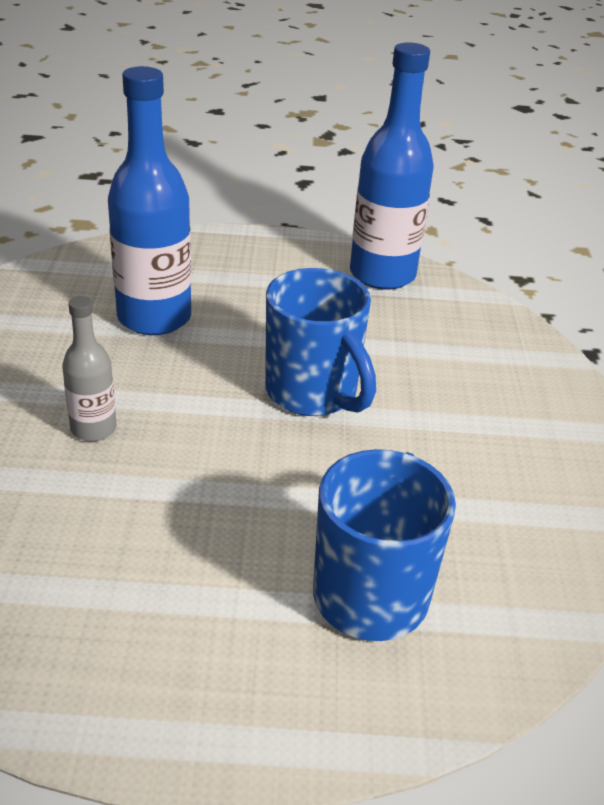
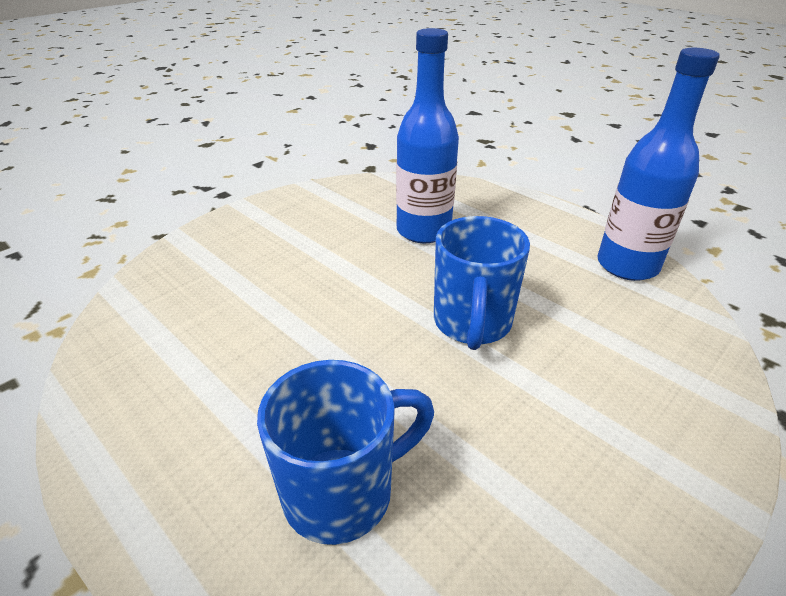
camera: 45 degrees right, 0 degrees up
grey bottle [62,296,116,442] -> none

